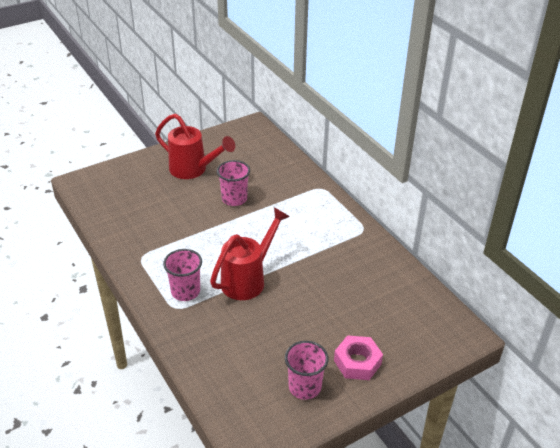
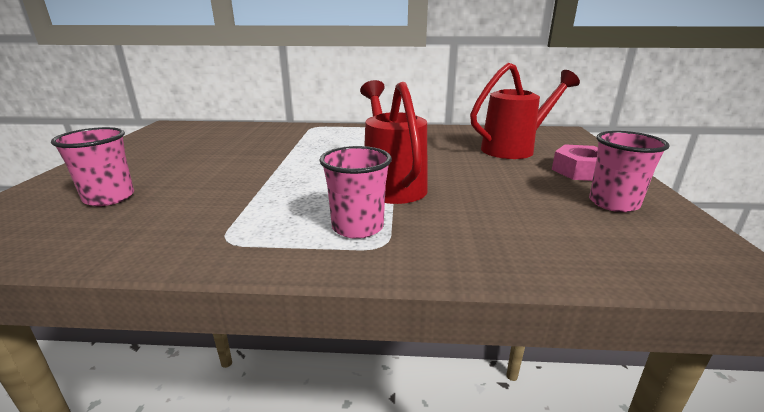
camera: 55 degrees left, 15 degrees down
red watering can [155,114,235,179] -> red watering can moved to [470,63,580,159]
pink cup [217,160,250,206] -> pink cup moved to [51,127,134,206]

